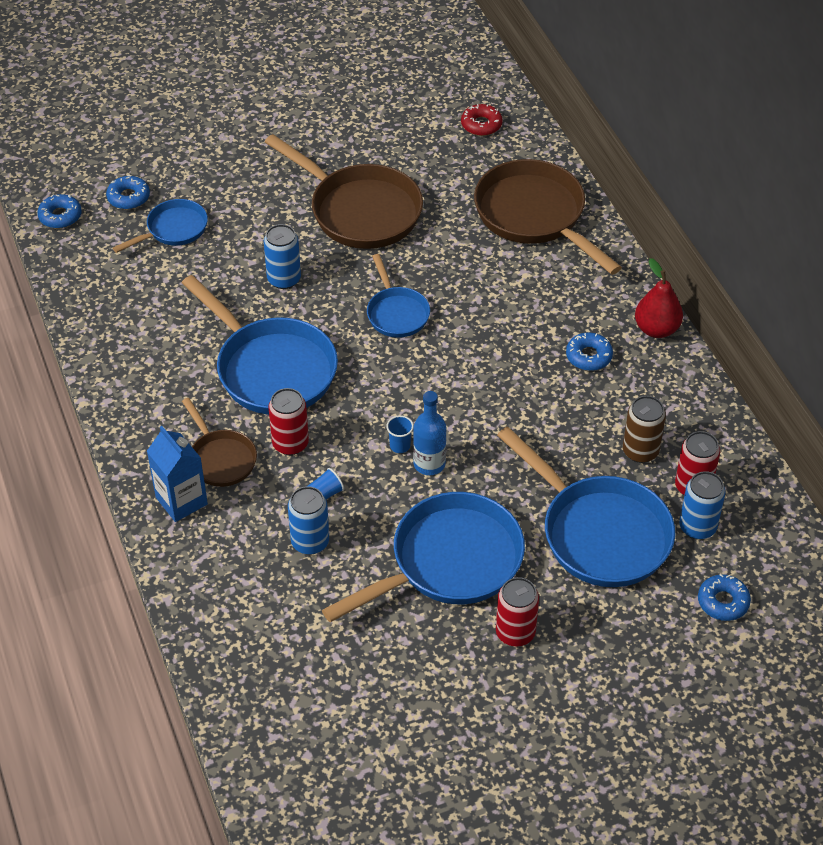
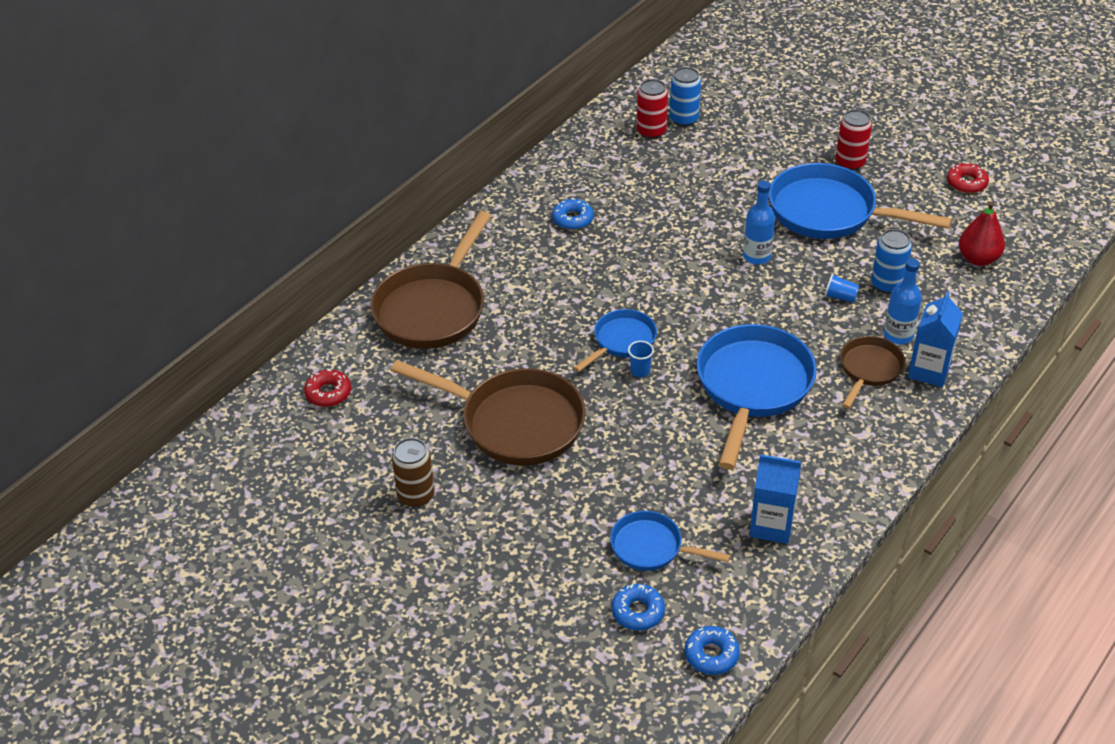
camera: 120 degrees left, 5 degrees down
blue can [264,224,301,289] -> none
brown pan [265,134,423,249] -> brown pan turned 105 degrees clockwise [391,360,586,465]
red can [268,388,309,455] -> none
blue cup [386,415,414,453] -> blue cup moved to [628,341,654,377]
blue pan [497,426,675,587] -> none
brown can [623,396,666,463] -> brown can moved to [392,438,435,507]
red pear [635,258,683,338] -> red pear moved to [959,202,1005,266]
blue donut [698,574,751,621] -> none
none -> blue carton [749,454,801,544]
none -> blue bottle [884,258,922,344]
none -> red donut [947,162,989,193]

